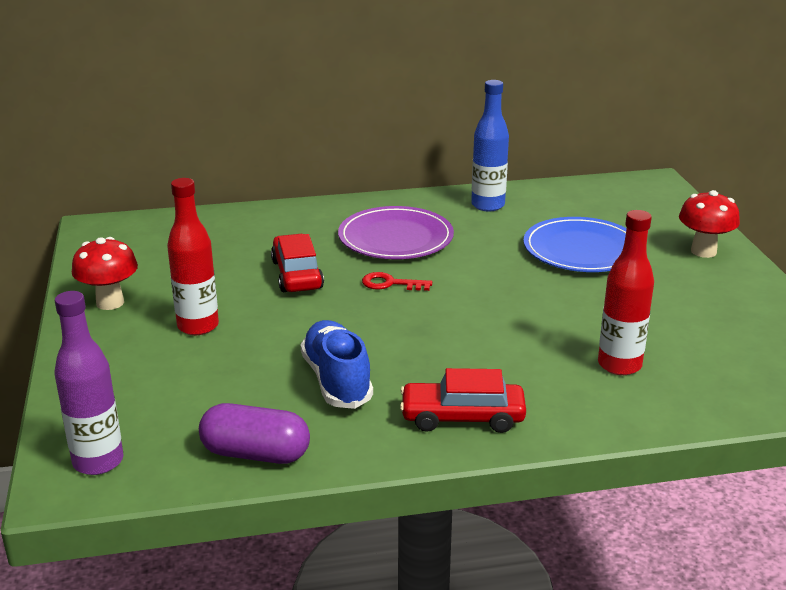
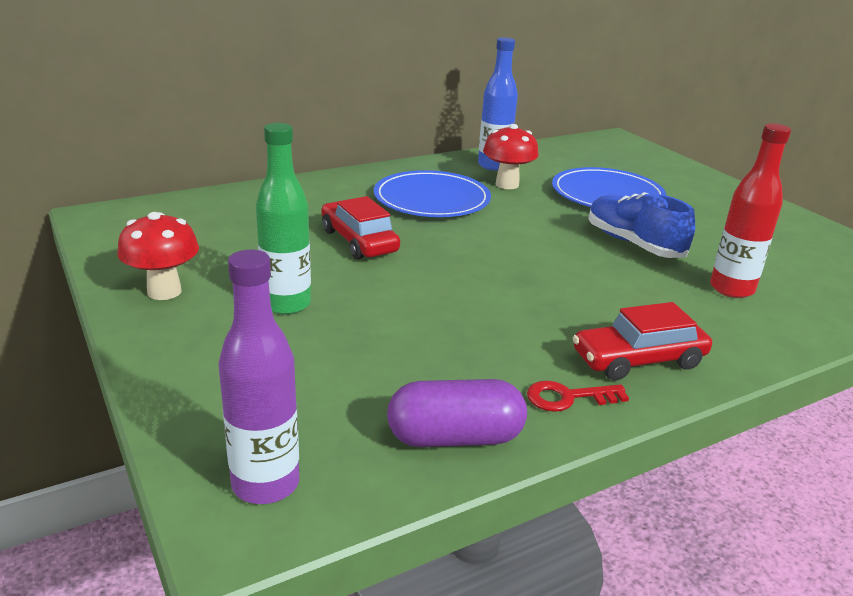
camera: 20 degrees left, 0 degrees up
red bottle [167,178,219,335] -> green bottle [256,123,311,315]
blue shoe [301,320,373,409] -> blue shoe moved to [588,192,695,258]
purple plate [338,206,454,259] -> blue plate [374,170,491,217]
red key [362,272,432,291] -> red key moved to [527,381,629,412]
red mushroom [679,190,740,258] -> red mushroom moved to [483,124,539,189]

